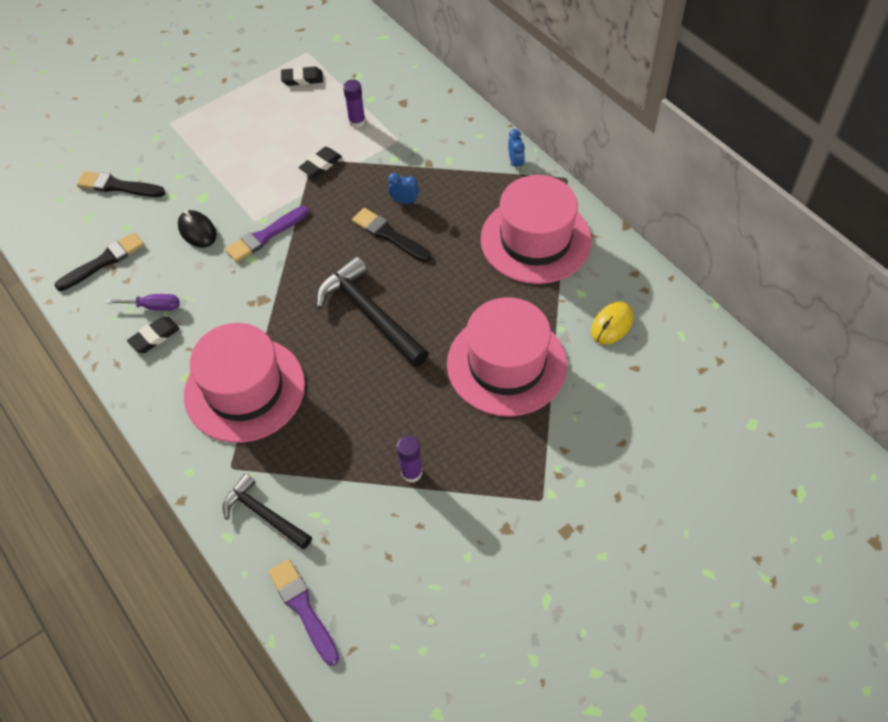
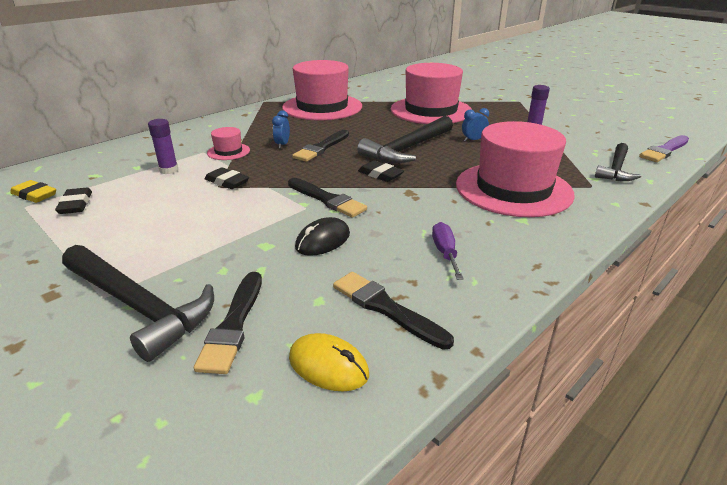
camera: 100 degrees left, 25 degrees down
black eraser [127,316,180,353] -> black eraser moved to [358,160,404,182]
purple brush [225,206,309,262] -> black brush [288,178,367,218]
blue clock [508,129,525,171] -> blue clock moved to [462,108,489,142]
yellow mouse [591,302,634,344] -> yellow mouse moved to [289,333,369,391]
none -> yellow eraser [10,180,56,203]
none -> black hammer [62,245,214,362]
none -> pink hat [207,127,250,160]

